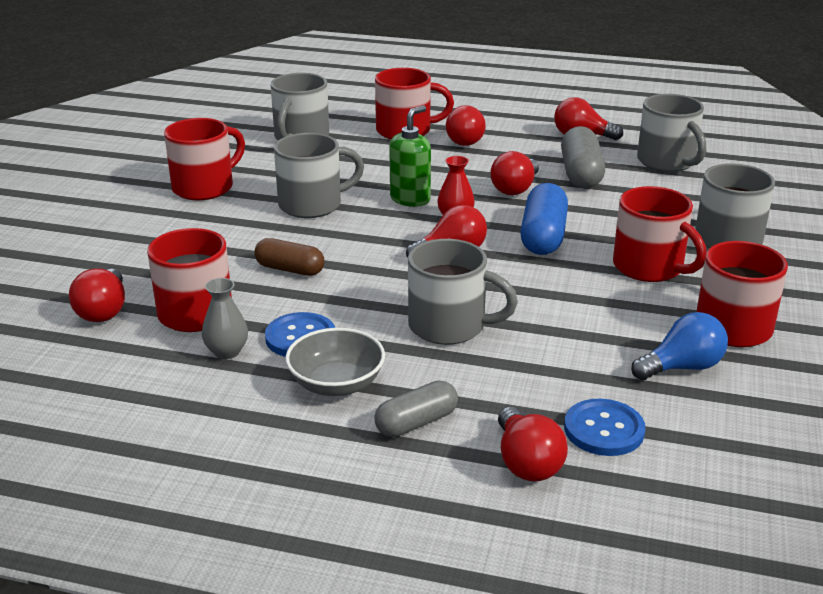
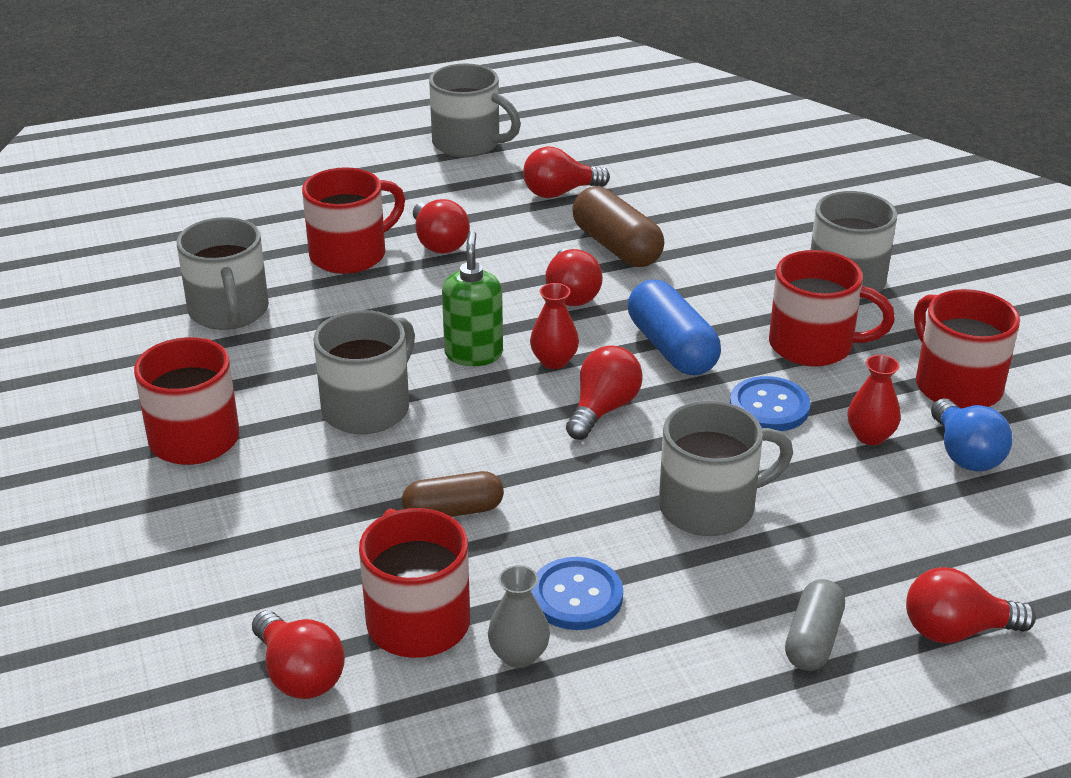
camera: 35 degrees left, 5 degrees up
grey bowl [285,328,385,396] -> none
red light bulb [498,407,568,482] -> red light bulb turned 135 degrees clockwise [906,567,1036,643]
grey capsule [561,126,605,188] -> brown capsule [572,186,664,267]
blue button [564,399,645,456] -> blue button moved to [730,376,811,431]
blue light bulb [631,312,728,380] -> blue light bulb turned 135 degrees clockwise [931,398,1013,472]
grey mug [637,94,706,172] -> grey mug moved to [429,64,521,157]
none -> red vase [848,355,901,445]

